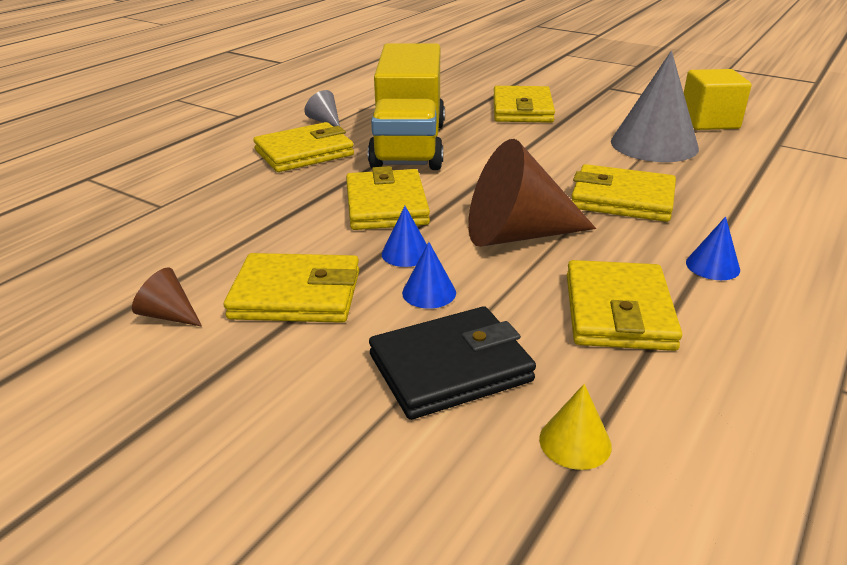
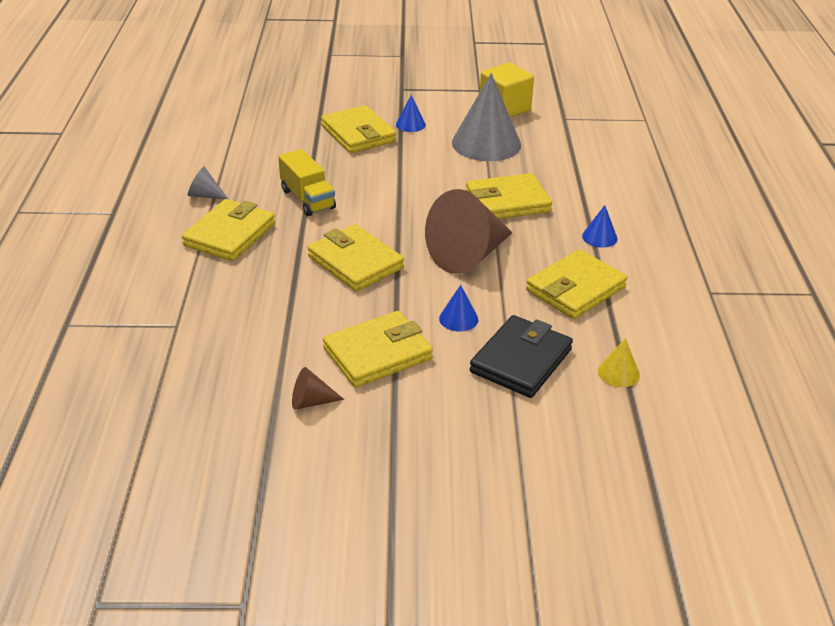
camera: 35 degrees left, 5 degrees up
yellow truck [368,44,445,170] -> yellow truck [278,149,336,216], size x0.51
blue cone [382,206,427,267] -> blue cone moved to [396,95,426,132]
yellow wallet [567,260,682,351] -> yellow wallet turned 75 degrees clockwise [526,249,627,319]

